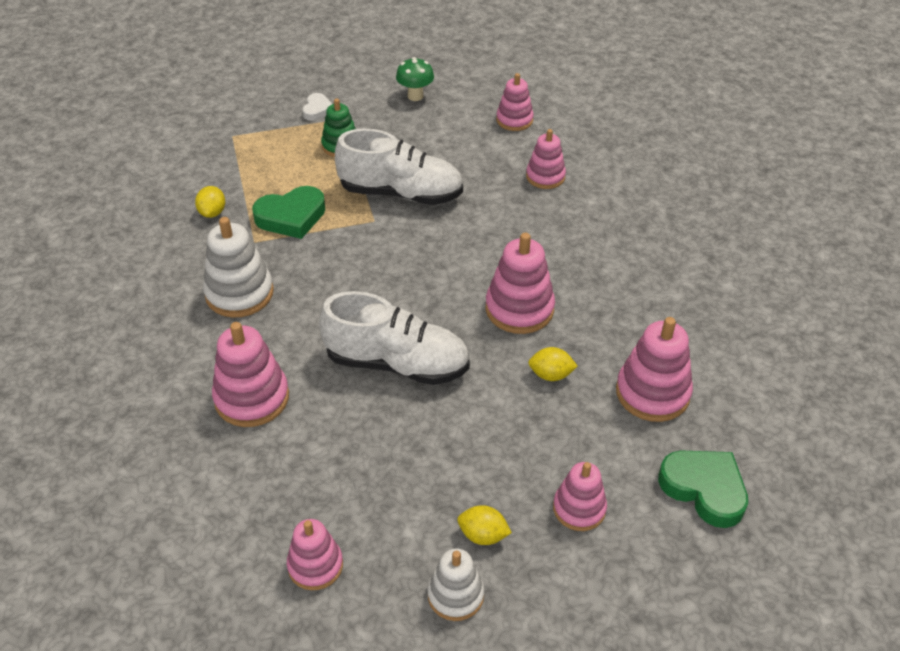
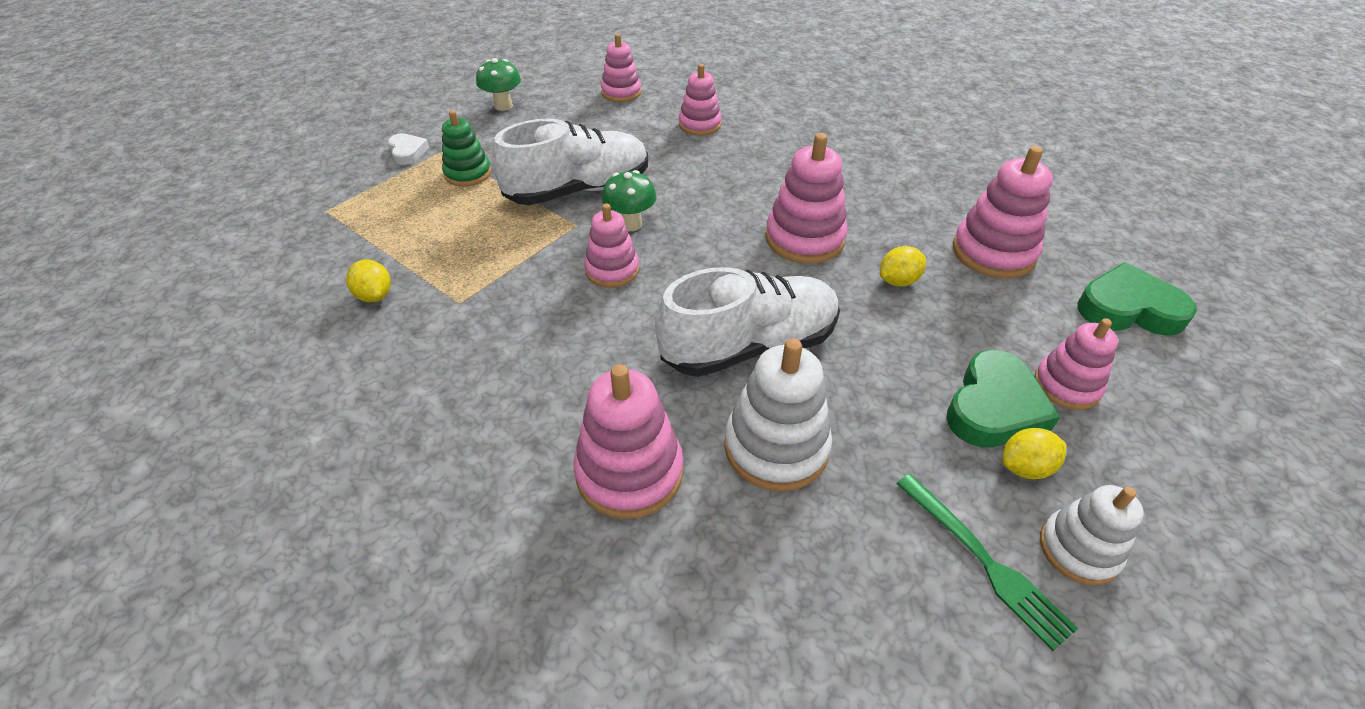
camera: 35 degrees left, 0 degrees up
white stacking toy [203,217,274,318] -> white stacking toy moved to [724,339,832,492]
green heart [252,186,326,239] -> green heart moved to [946,350,1060,447]
pink stacking toy [287,519,343,590] -> pink stacking toy moved to [584,204,639,288]
none -> green mushroom [602,170,657,231]
none -> green fork [896,474,1079,651]

